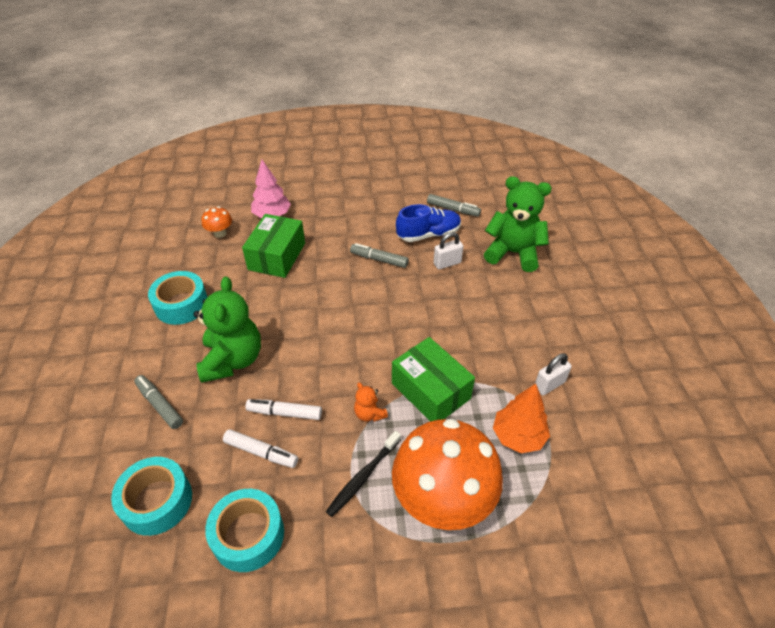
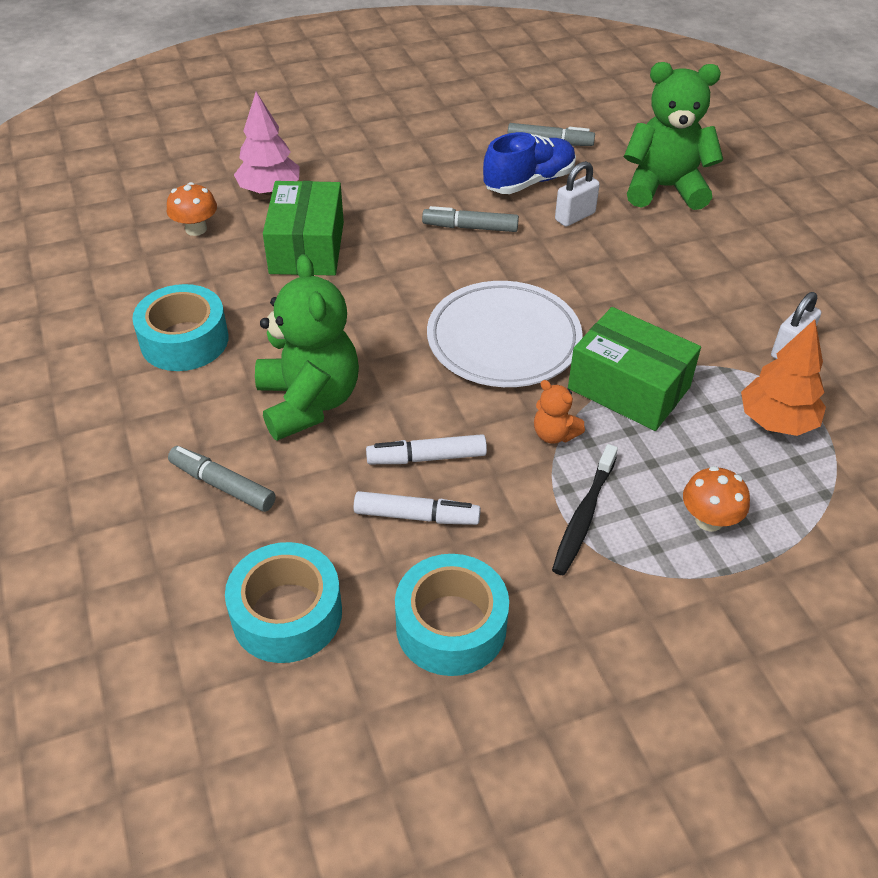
camera: 15 degrees left, 0 degrees up
orange mushroom [392,418,503,530] -> orange mushroom [683,466,750,532], size x0.42
none -> white plate [427,281,583,387]

